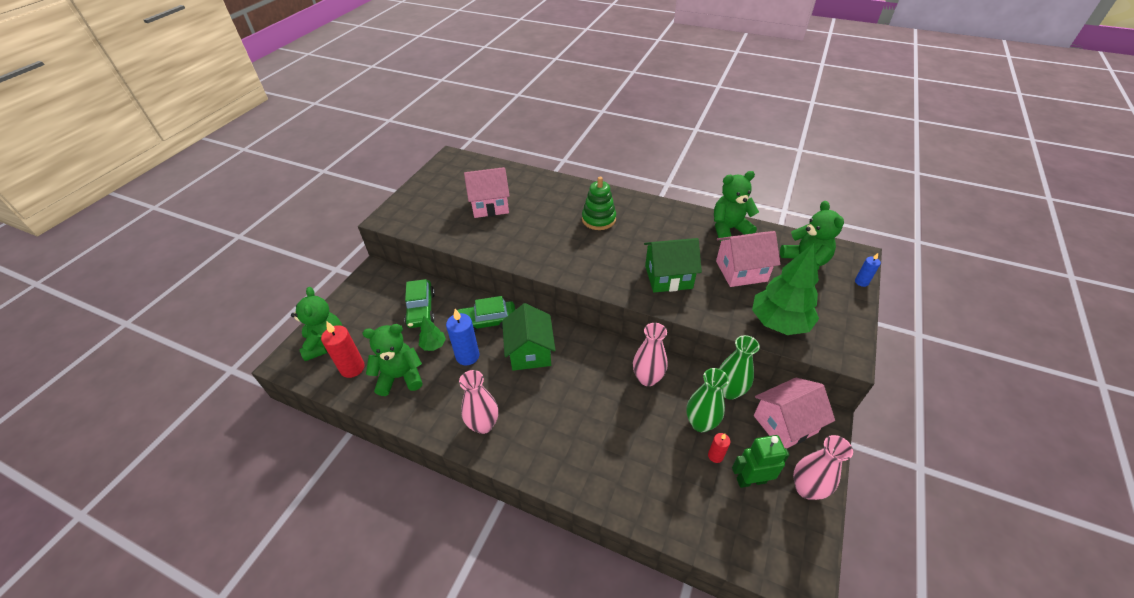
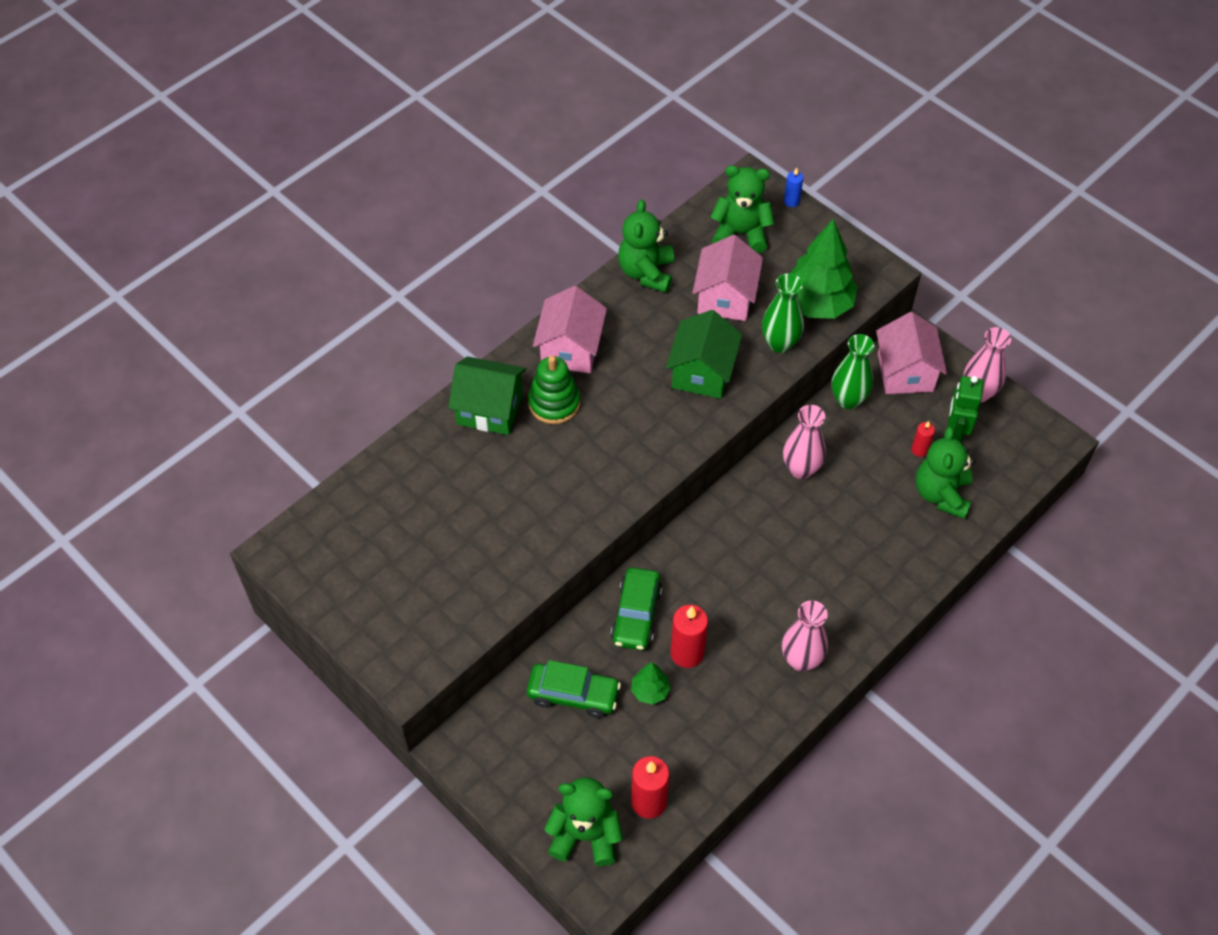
camera: 70 degrees left, 10 degrees up
green teddy bear [363,324,423,396] -> green teddy bear moved to [916,427,975,519]
blue candle [446,309,479,366] -> red candle [671,605,708,668]
pink house [464,167,510,218] -> pink house moved to [533,286,607,373]
green house [502,303,556,371] -> green house moved to [448,356,526,435]
green vase [686,368,729,432] -> green vase moved to [762,273,804,353]

